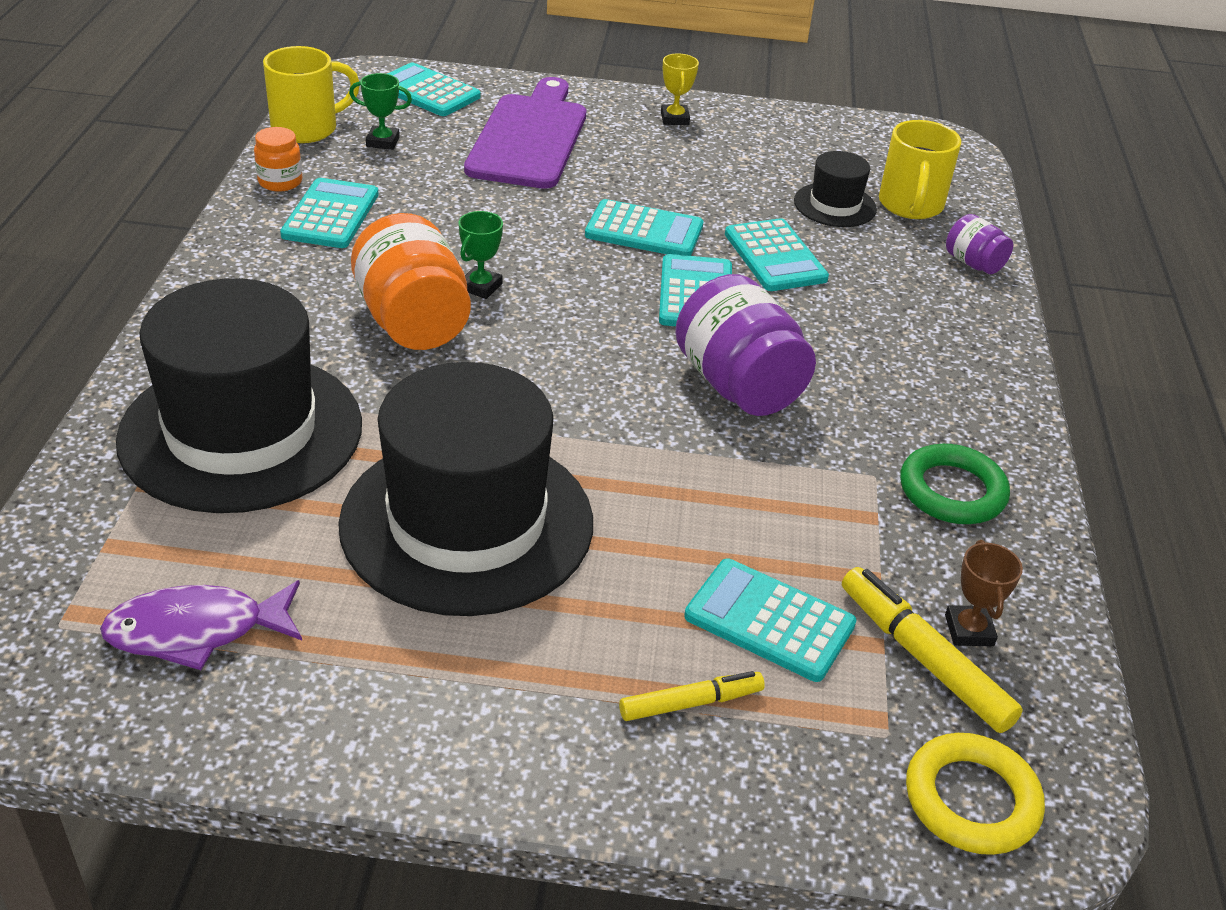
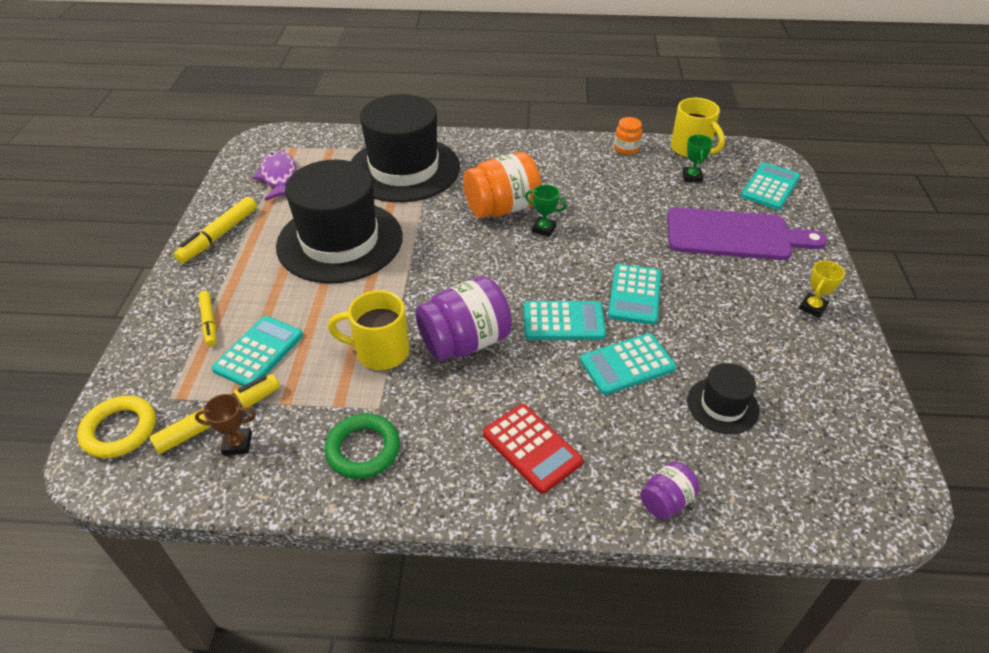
camera: 90 degrees right, 5 degrees up
turquoise calculator [280,178,379,248] -> none
yellow trophy [661,53,699,125] -> yellow trophy turned 45 degrees counterclockwise [799,260,845,318]
yellow mug [879,120,961,219] -> yellow mug moved to [328,290,410,370]
none -> yellow marker [174,197,257,263]
none -> red calculator [483,404,583,494]

